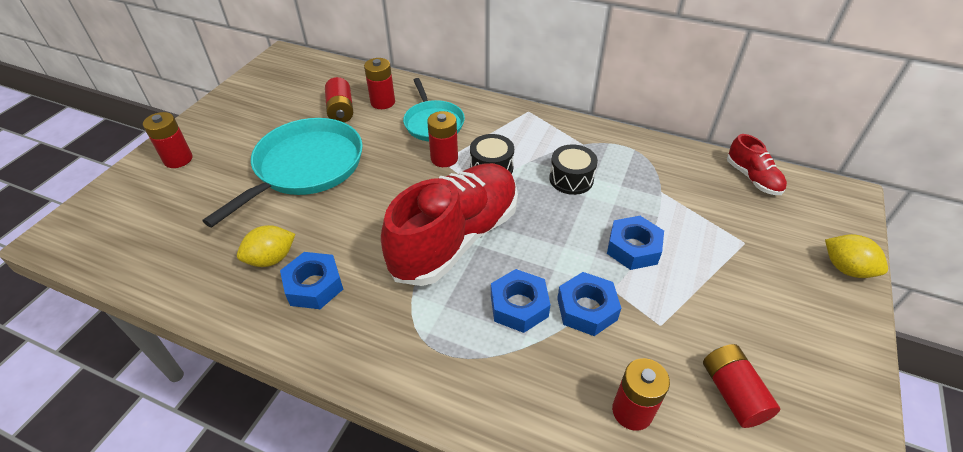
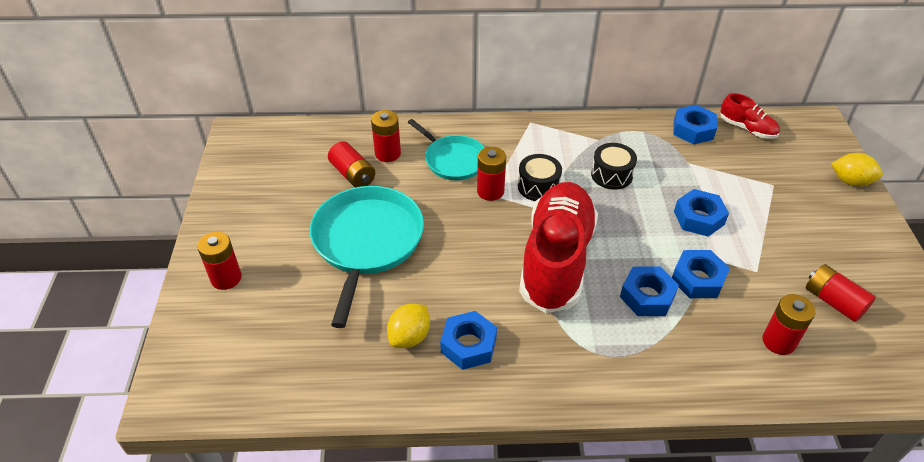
camera: 25 degrees left, 0 degrees up
none -> blue nut [673,105,717,145]

